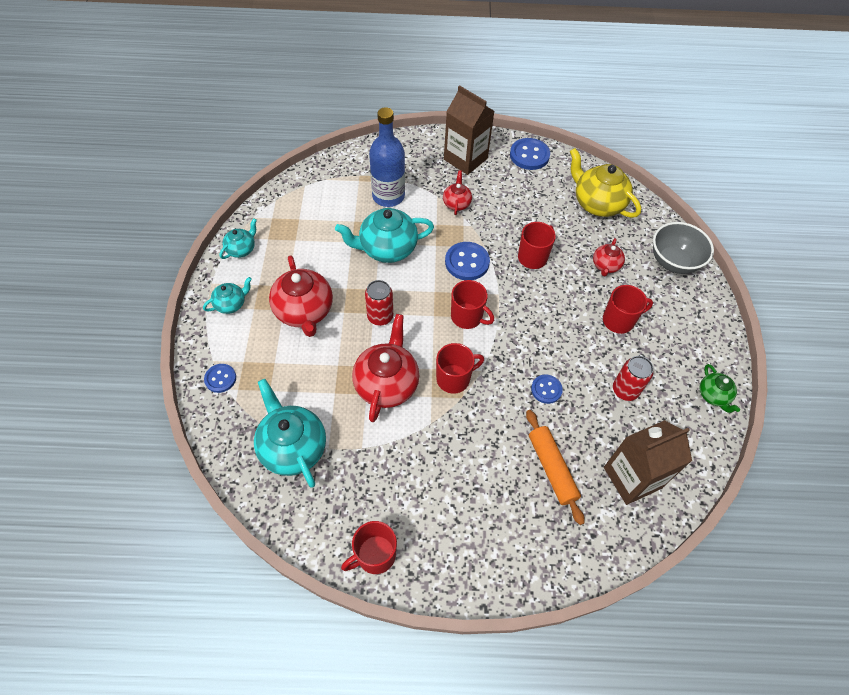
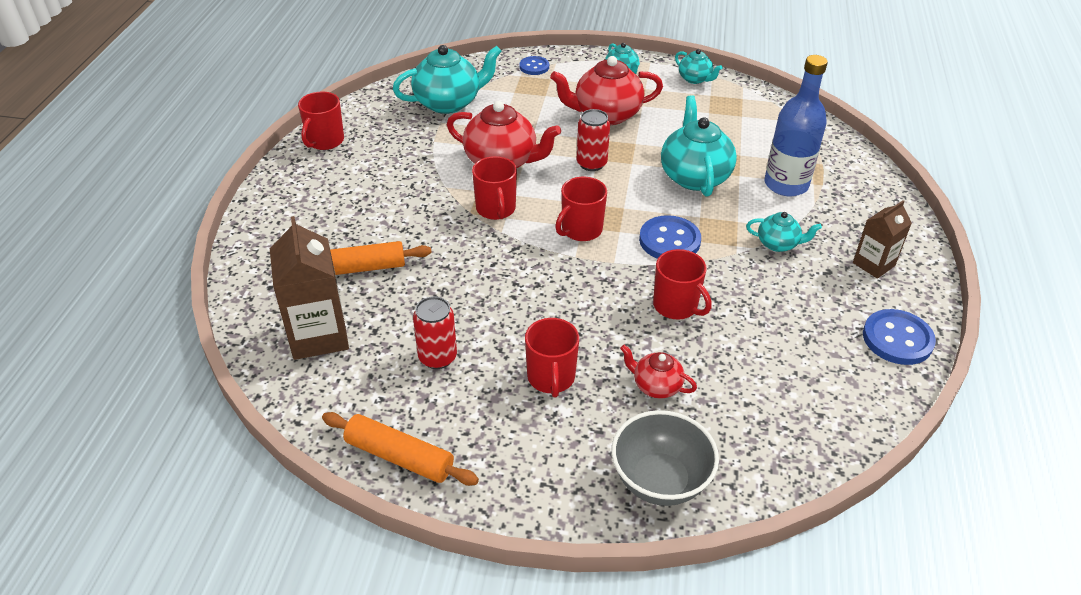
camera: 100 degrees right, 15 degrees down
red mug [341,521,397,574] -> red mug turned 135 degrees counterclockwise [298,92,344,150]
red teapot [443,170,472,215] -> turquoise teapot [746,212,822,252]
brown carton [444,85,494,175] -> brown carton [853,200,912,279], size x0.61
blue button [531,374,563,404] -> none
yellow teapot [570,148,641,218] -> none
green teapot [699,364,740,413] -> orange rolling pin [322,412,479,486]

